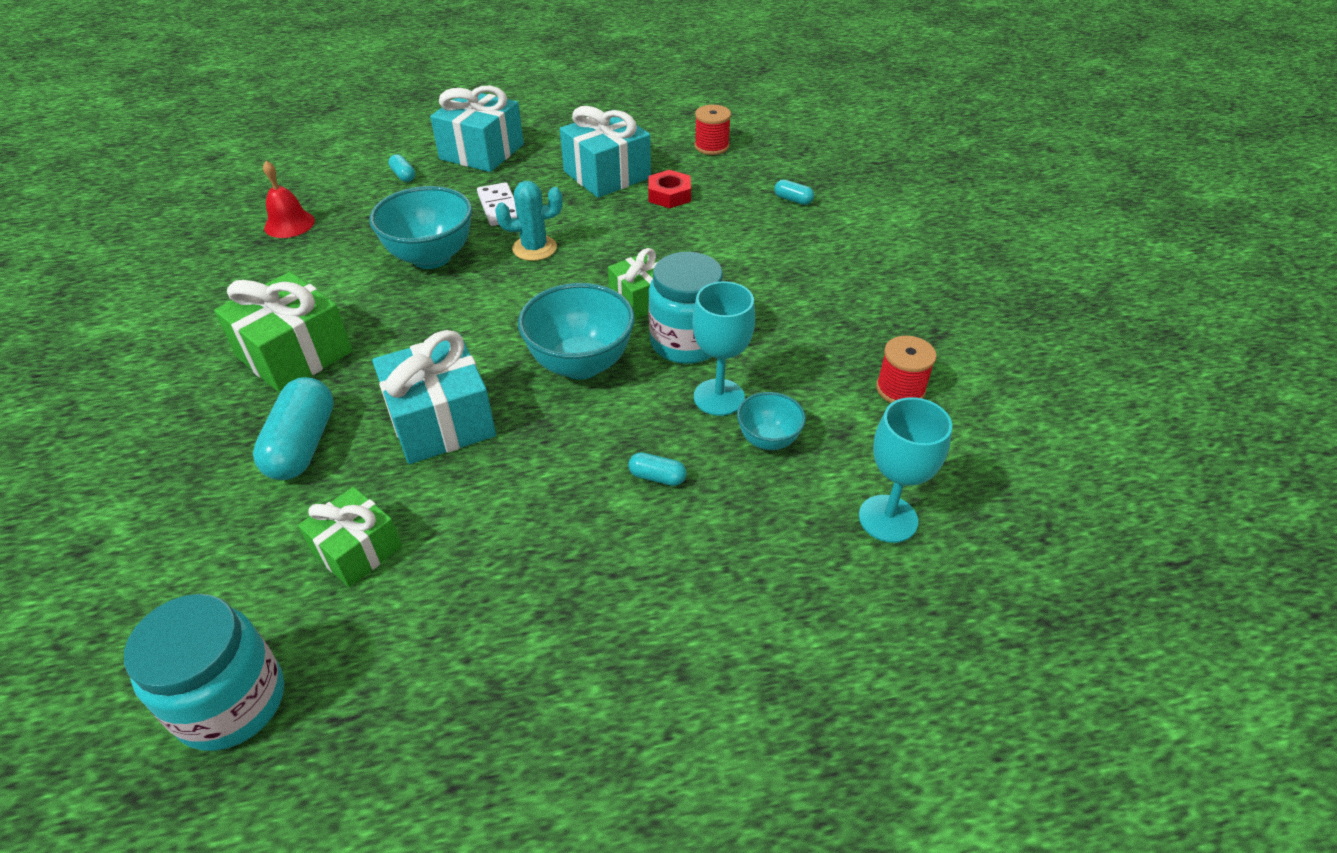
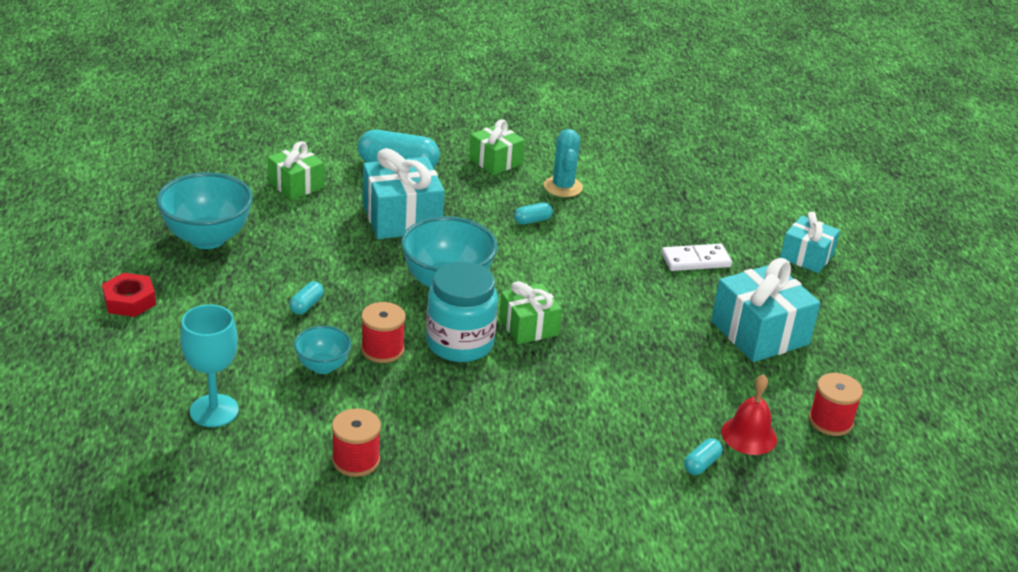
camera: 95 degrees right, 10 degrees down
turquoise jar [124,594,284,751] -> none
green gift [214,272,353,393] -> green gift [469,119,525,175], size x0.63
red bell [263,161,315,238] -> red bell moved to [721,374,777,455]
turquoise bowl [369,186,472,269] -> turquoise bowl moved to [156,172,253,249]
turquoise capsule [388,154,415,182] -> turquoise capsule moved to [514,202,553,225]
turquoise gift [430,86,524,172] -> turquoise gift [780,212,840,273], size x0.63
turquoise cactus [495,181,562,261] -> turquoise cactus moved to [544,129,583,197]
red nut [648,170,691,208] -> red nut moved to [102,273,156,317]
turquoise goblet [692,281,755,416] -> red spool [361,302,406,363]

